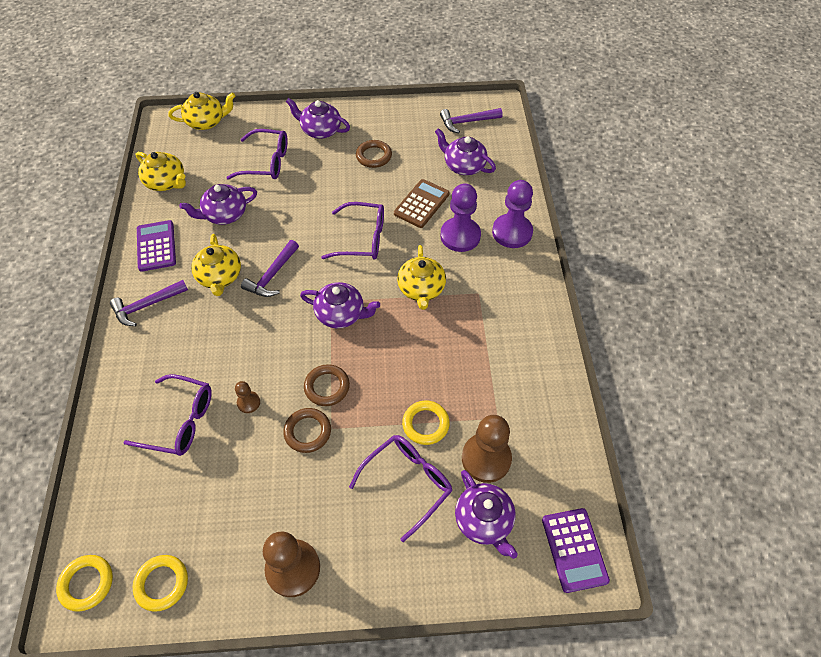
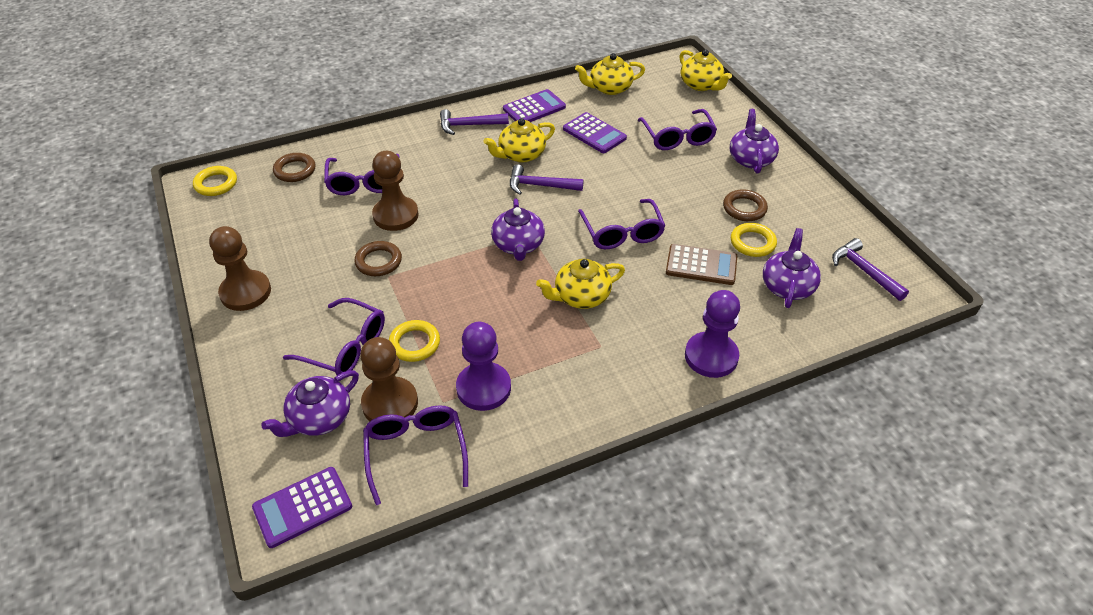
camera: 70 degrees right, 10 degrees down
purple hammer [110,280,188,326] -> purple hammer turned 45 degrees counterclockwise [440,109,509,135]
yellow ring [133,555,188,612] -> yellow ring moved to [731,223,777,257]
yellow teapot [136,152,186,191] -> yellow teapot turned 60 degrees clockwise [575,53,645,95]
purple teapot [179,184,257,225] -> purple calculator [563,112,627,153]
brown pawn [235,381,260,413] -> brown pawn [372,151,419,231], size x2.06
brown ring [304,364,350,406] -> brown ring moved to [273,153,316,182]
purple pawn [440,183,481,252] -> purple pawn moved to [456,322,511,411]
none -> purple glasses [363,405,468,505]

